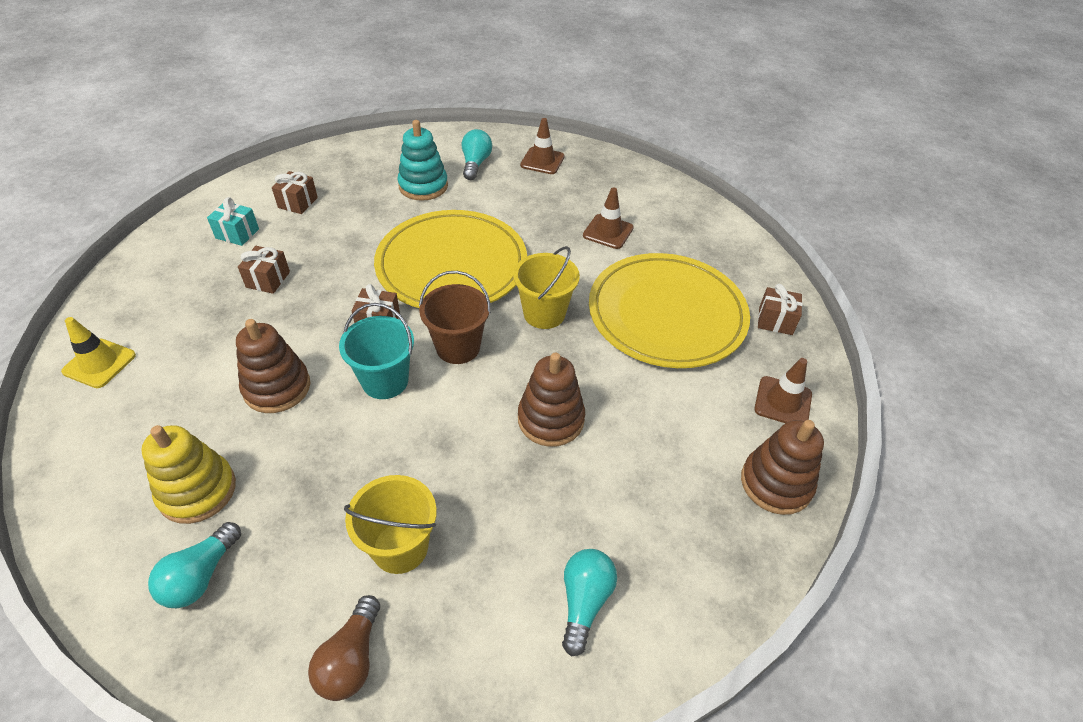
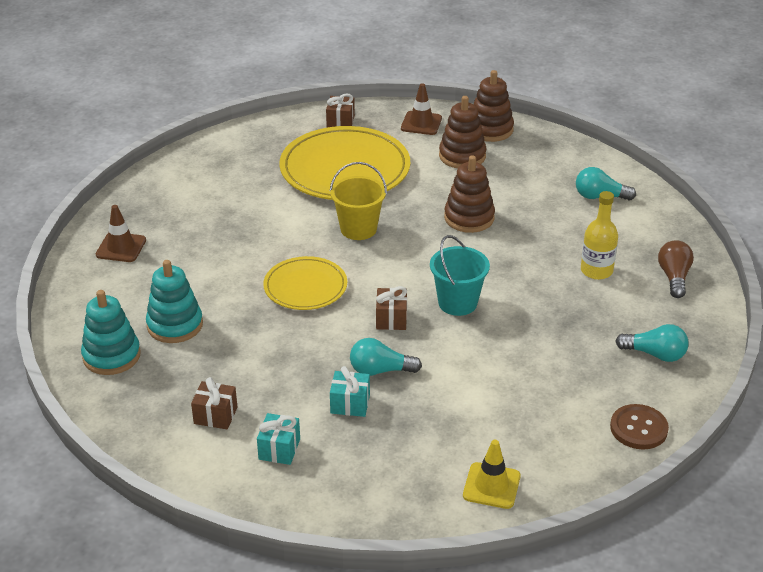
camera: 95 degrees left, 10 degrees down
yellow stacking toy [141,425,236,524] -> none
brown stacking toy [236,319,310,413] -> brown stacking toy moved to [439,96,486,168]
brown gift [238,246,290,294] -> turquoise gift [330,366,370,417]
brown light bulb [308,595,380,701] -> brown light bulb turned 90 degrees counterclockwise [658,240,694,298]
yellow bucket [344,475,437,574] -> yellow bottle [581,191,618,280]
yellow plate [374,210,527,308] -> yellow plate [263,256,347,310], size x0.57
brown bucket [419,271,491,364] -> none
turquoise light bulb [462,129,492,180] -> turquoise light bulb moved to [350,338,422,376]
brown traffic cone [583,187,634,249] -> none
none -> turquoise stacking toy [81,290,141,375]
none -> brown button [610,404,669,450]

